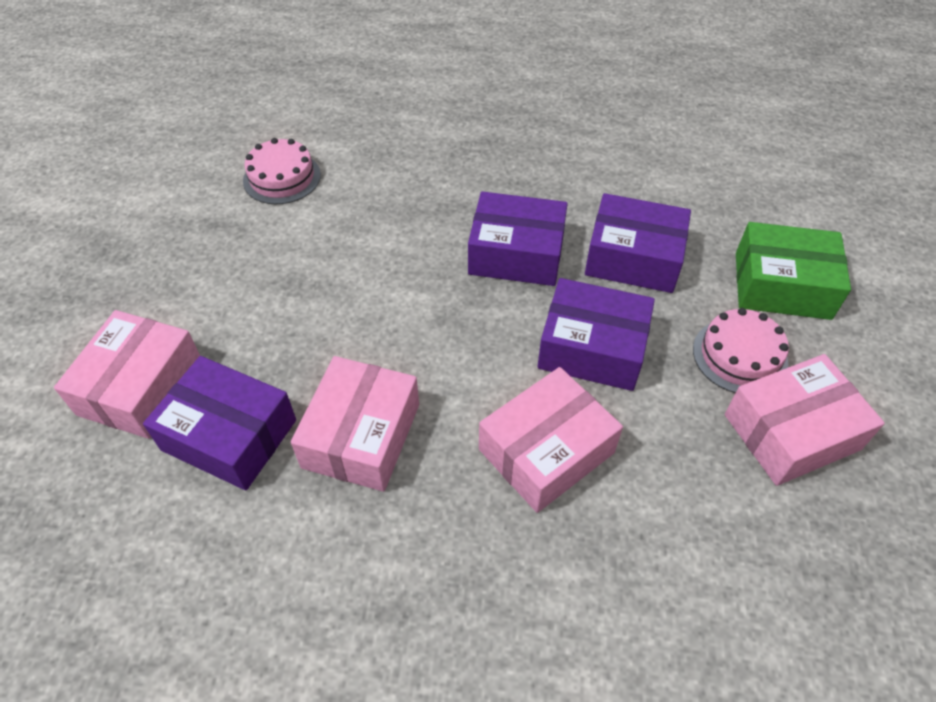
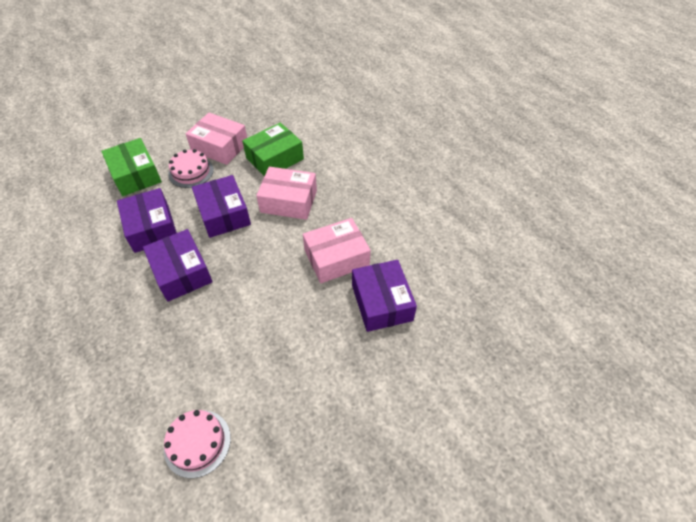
camera: 130 degrees left, 0 degrees up
pink box [54,310,200,439] -> none
none -> green box [242,123,304,177]

